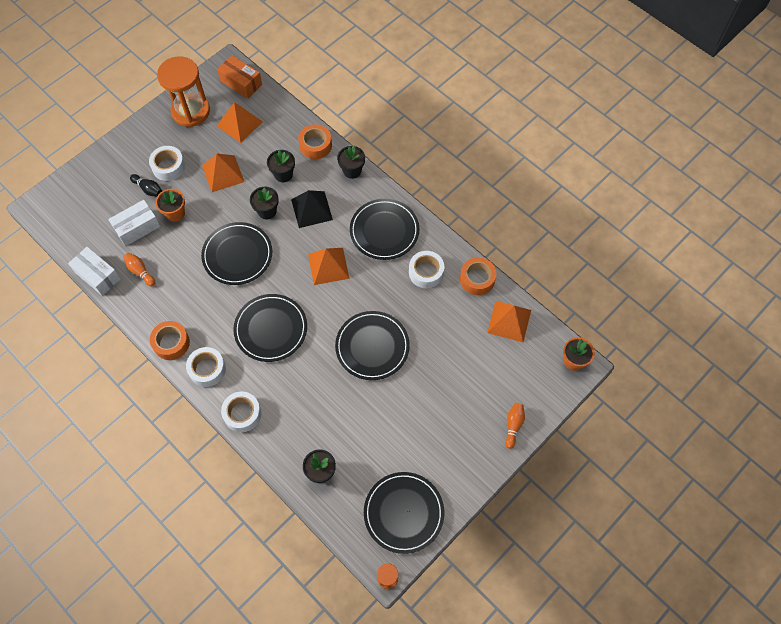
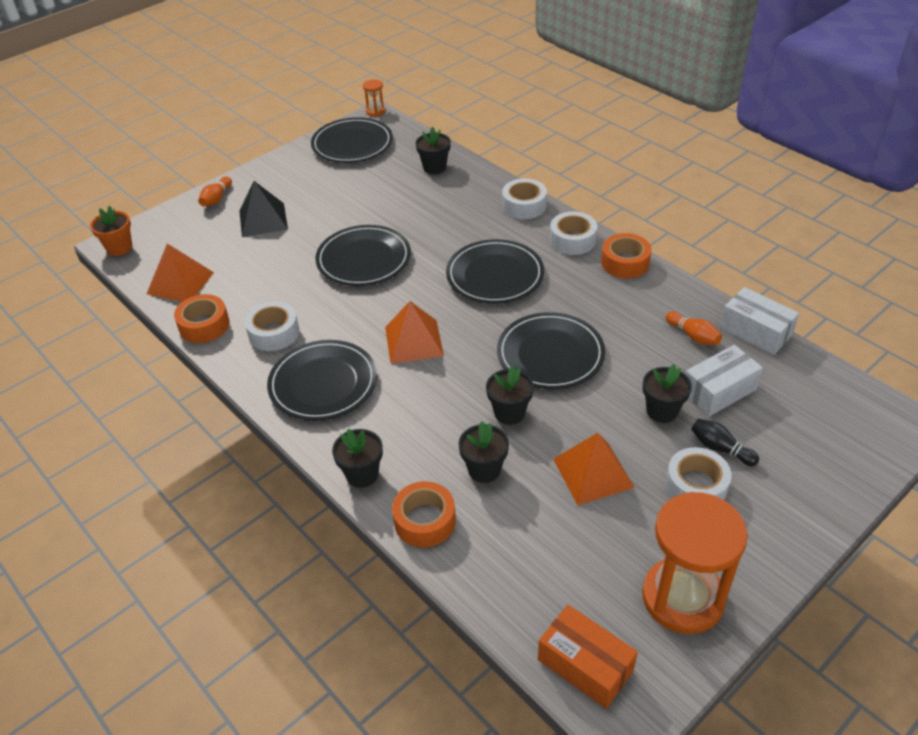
camera: 175 degrees left, 20 degrees down
orange flower pot [155,189,185,222] -> black flower pot [643,364,692,423]
orange pyramid [217,102,263,143] -> none
black pyramid [291,190,333,228] -> black pyramid moved to [239,181,288,237]

